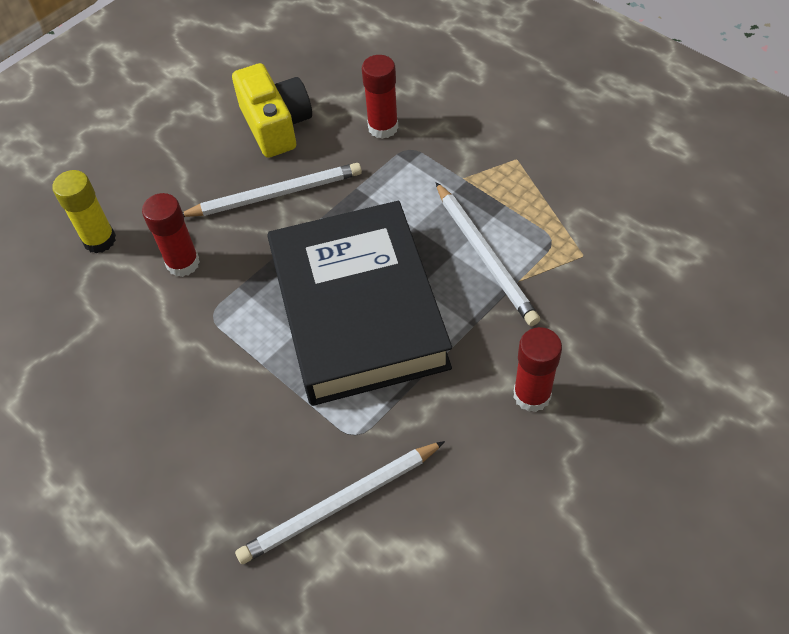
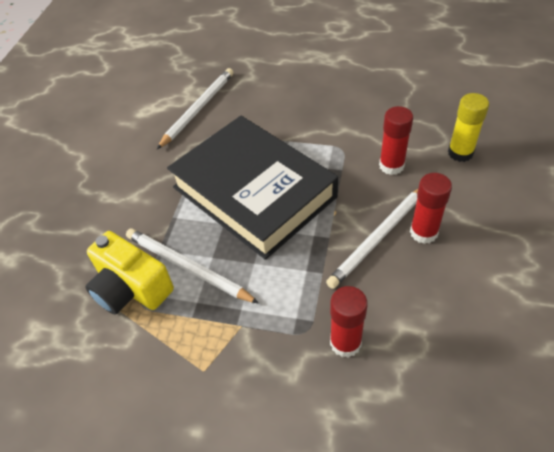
camera: 150 degrees right, 5 degrees down
yellow camera [232,63,312,158] -> yellow camera moved to [85,231,174,315]
red glue stick [513,327,562,412] -> red glue stick moved to [410,173,452,244]

